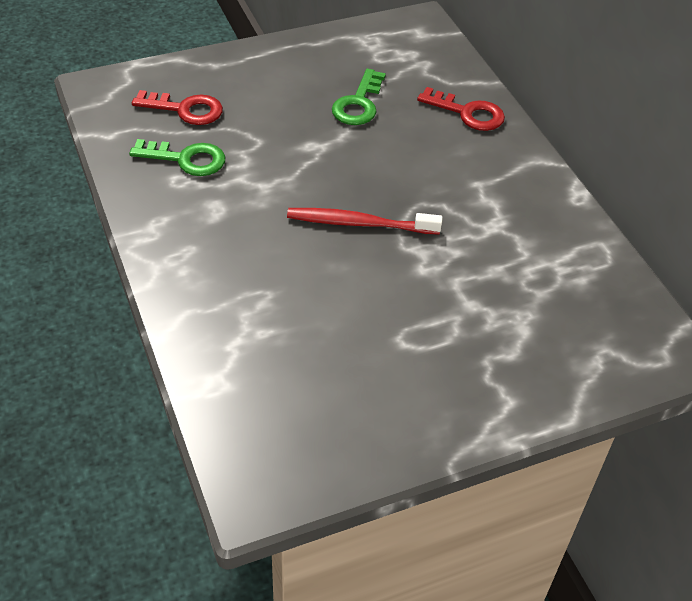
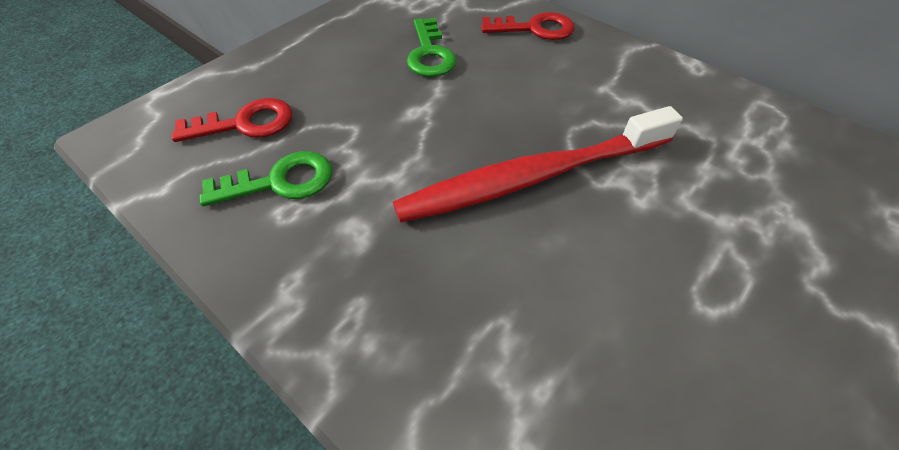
camera: 25 degrees left, 5 degrees up
red toothbrush [287,208,443,235] -> red toothbrush [393,106,683,223], size x1.57

